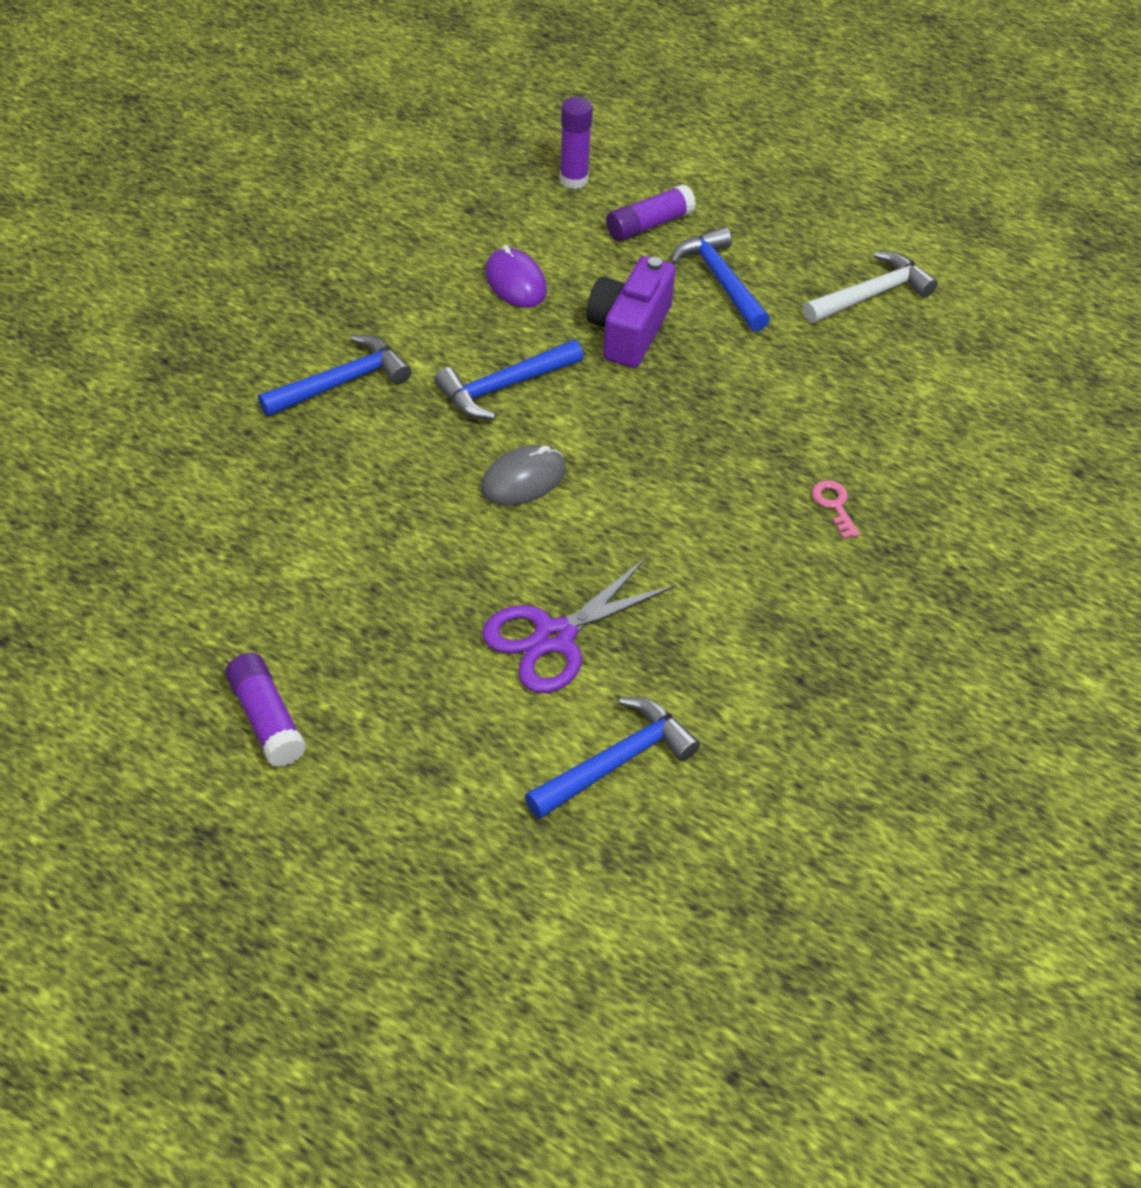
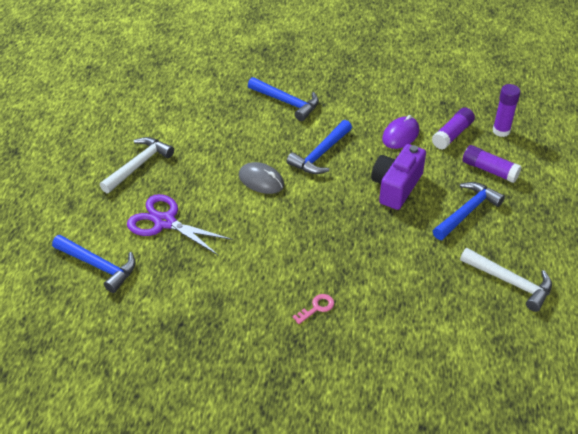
camera: 70 degrees right, 5 degrees down
purple glue stick [225,653,306,767] -> purple glue stick moved to [432,107,475,149]
blue hammer [434,340,583,420] -> blue hammer turned 90 degrees counterclockwise [286,120,352,174]
purple camera [586,256,675,368] -> purple camera turned 60 degrees counterclockwise [371,144,426,210]
none -> white hammer [100,137,174,193]

